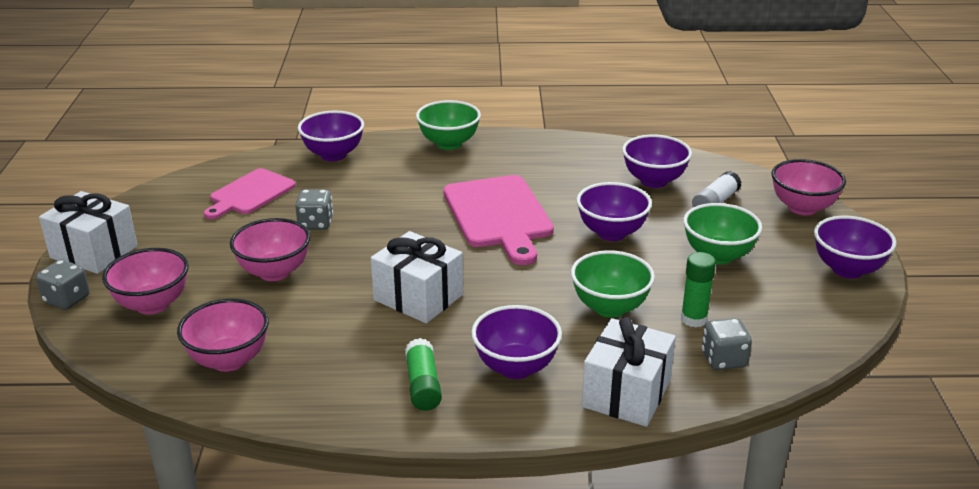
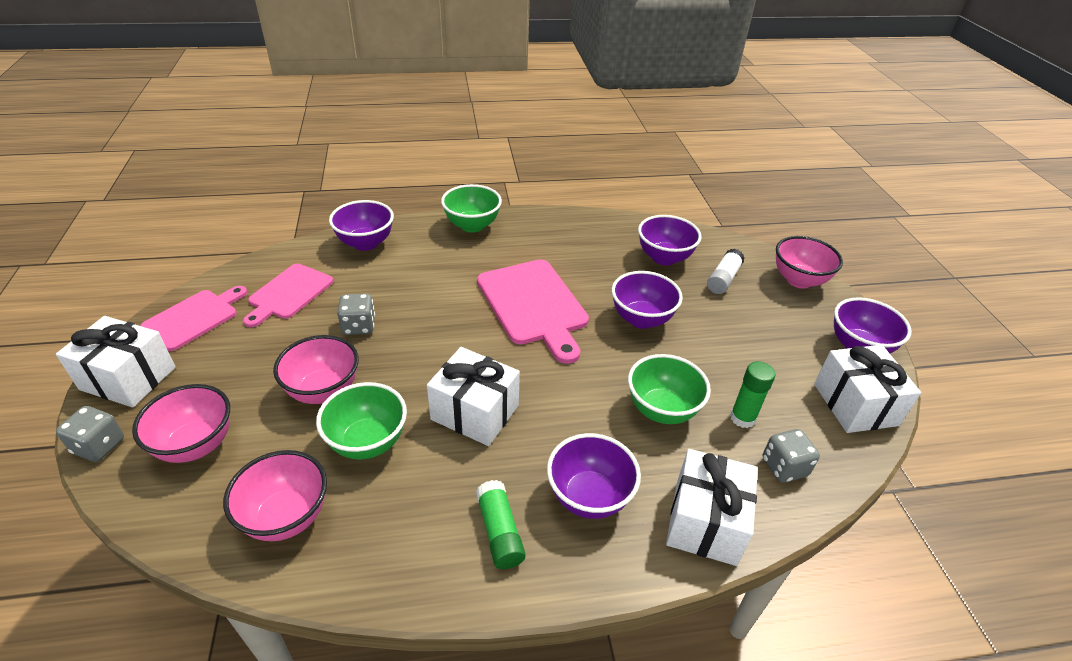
camera: 10 degrees left, 10 degrees up
green bowl [683,203,762,264] -> green bowl moved to [316,382,407,459]
none -> pink cutting board [141,286,247,351]
none -> white gift [814,345,921,433]

